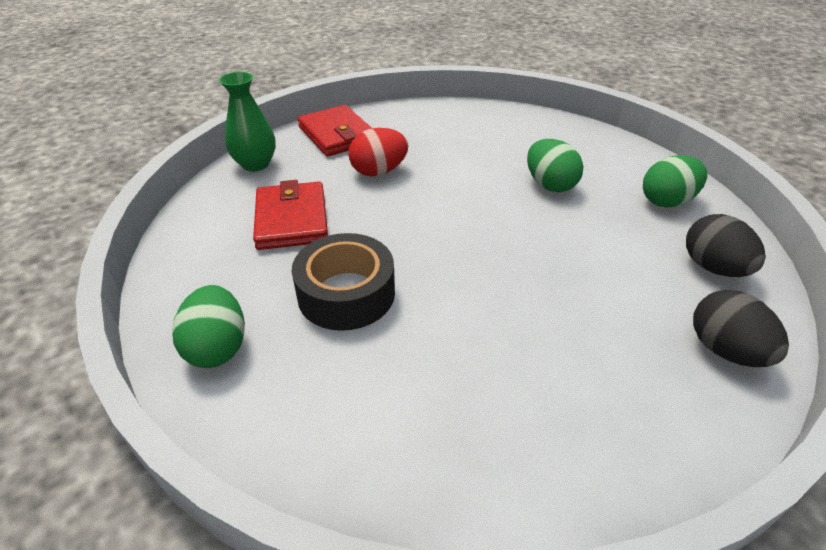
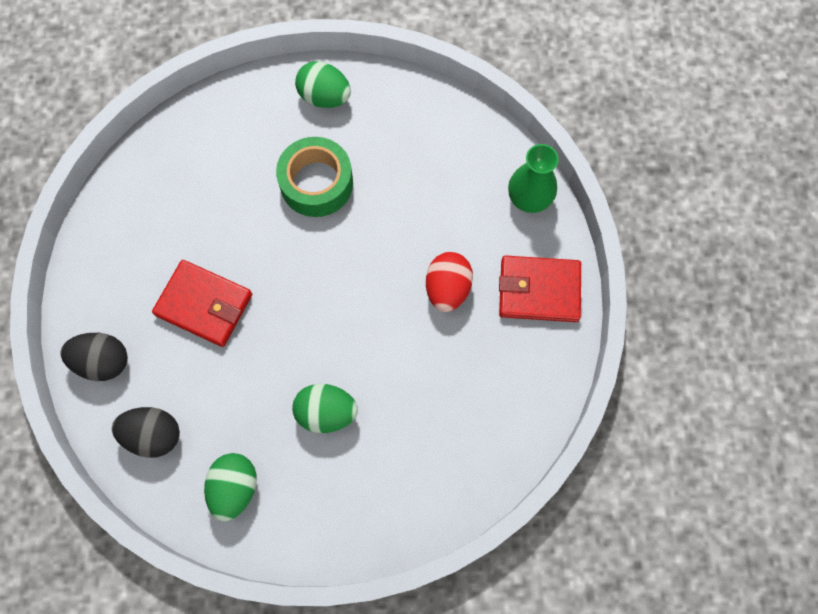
camera: 125 degrees right, 30 degrees up
red wallet [253,180,328,250] -> red wallet moved to [152,260,252,347]
black tape [292,233,395,331] -> green tape [276,137,353,217]

